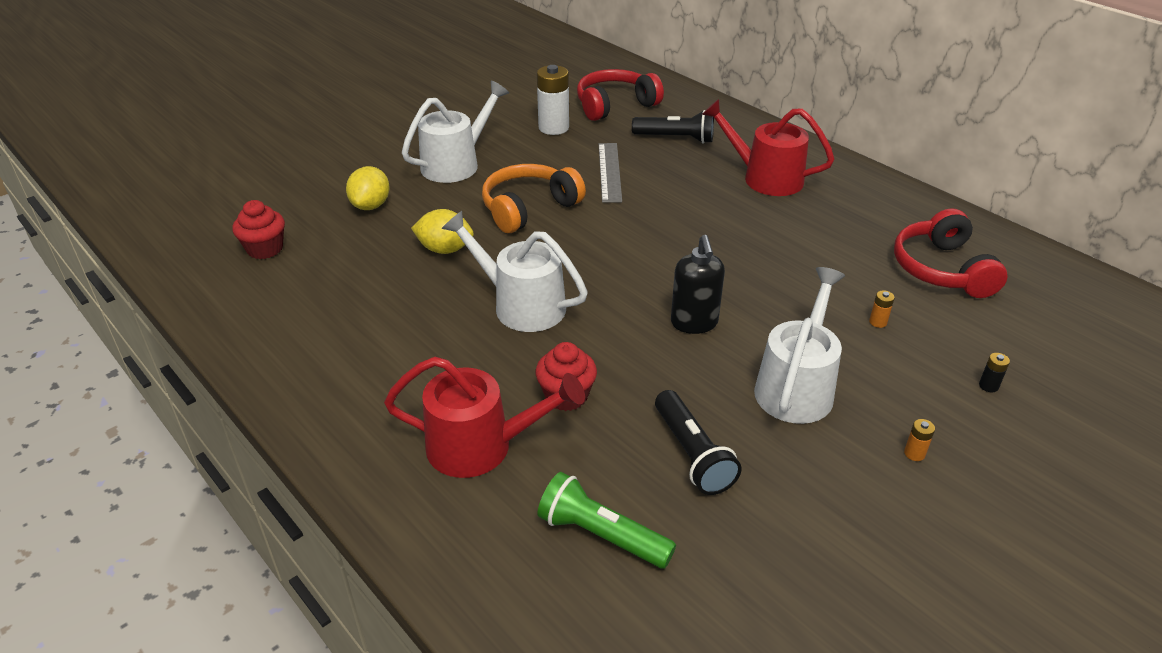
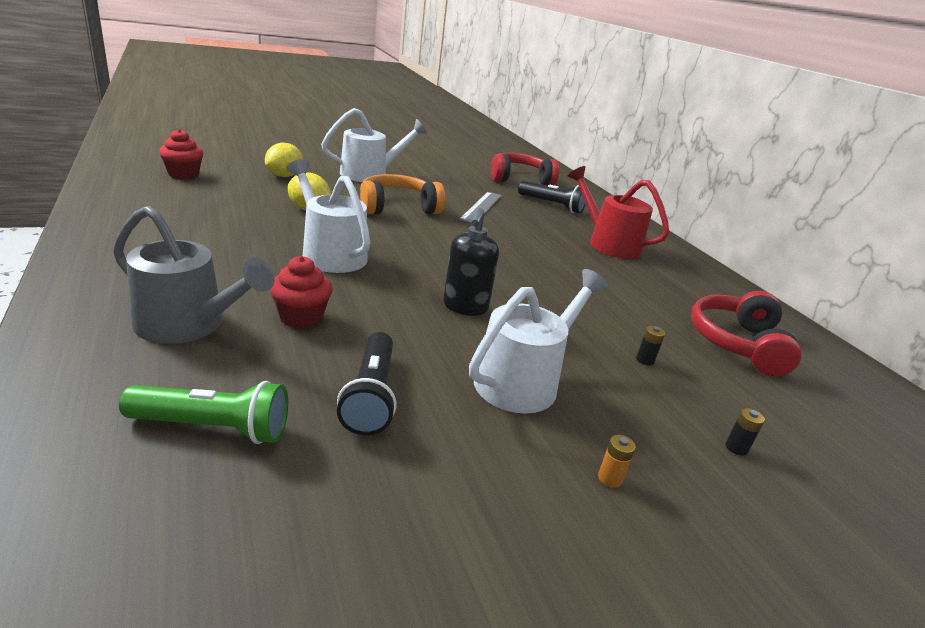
camera: 15 degrees right, 10 degrees down
red watering can [384,357,585,478] -> grey watering can [113,206,275,344]
white battery [537,65,569,135] -> none
green flashlight [538,472,676,568] -> green flashlight turned 135 degrees clockwise [119,381,288,444]
orange battery [869,290,895,328] -> black battery [636,326,665,365]

